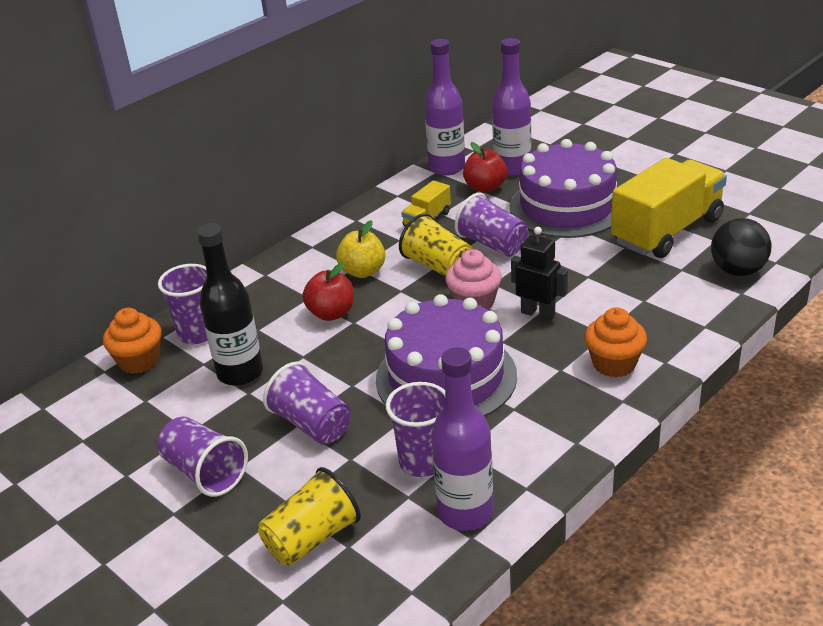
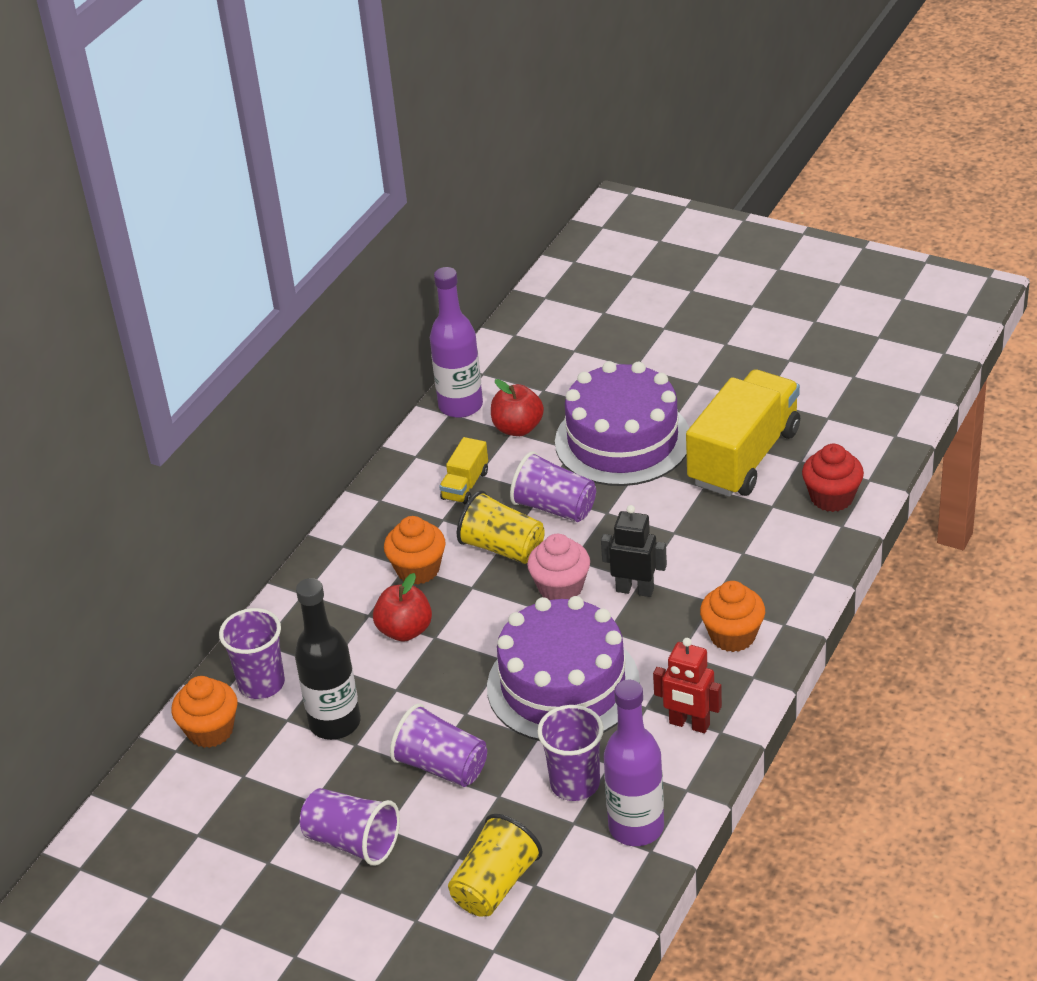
camera: 15 degrees left, 5 degrees up
yellow apple [336,220,385,278] -> orange cupcake [384,516,445,585]
purple bottle [492,38,531,176] -> none
black ball [711,218,771,276] -> red cupcake [802,444,864,512]
none -> red robot [653,638,722,733]

